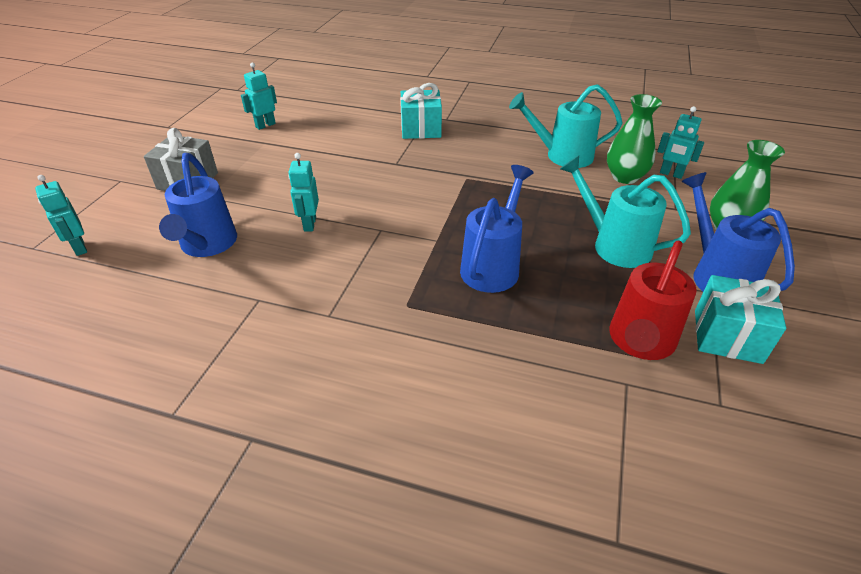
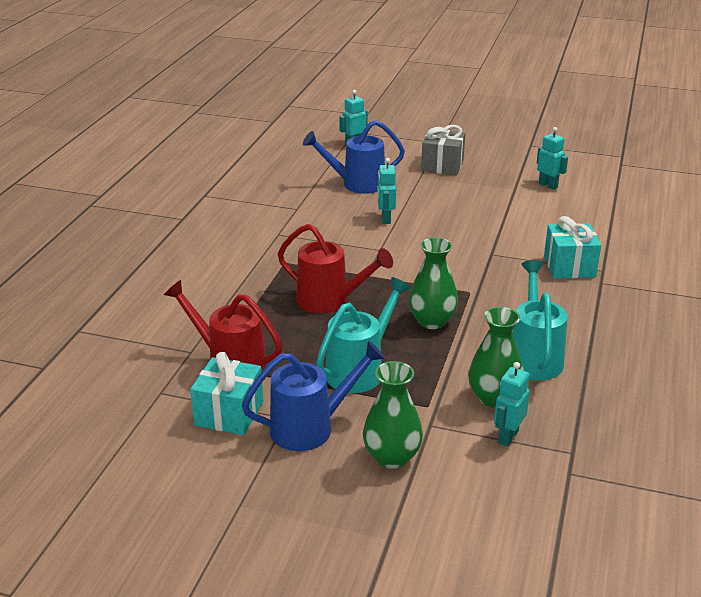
camera: 90 degrees right, 10 degrees down
turquoise robot [288,153,319,232] -> turquoise robot turned 90 degrees counterclockwise [377,158,396,224]
blue watering can [460,165,534,293] -> red watering can [278,224,393,313]
none -> green vase [408,237,458,329]

